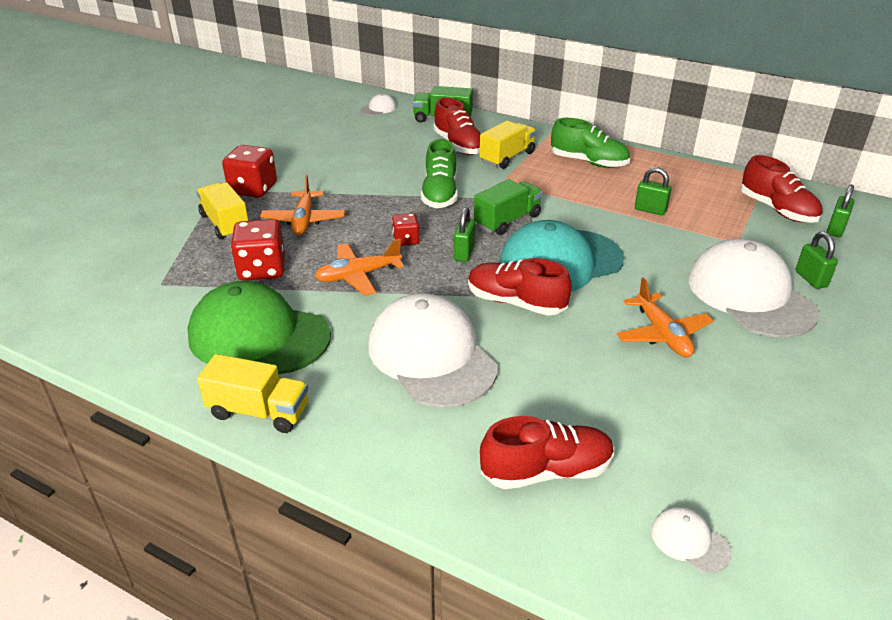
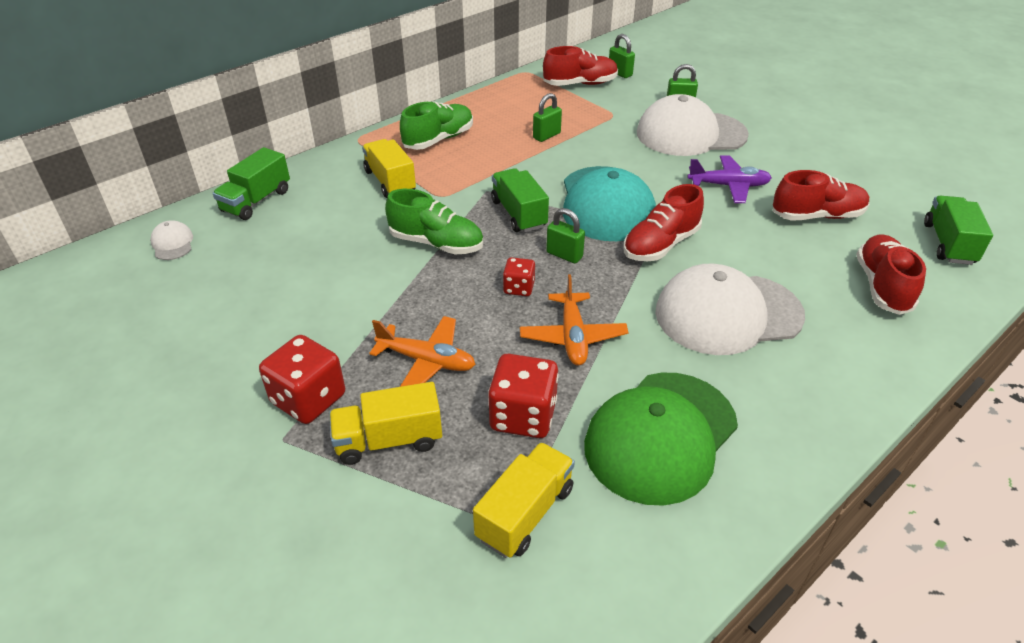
camera: 70 degrees left, 5 degrees up
yellow truck [197,354,308,433] -> yellow truck moved to [473,442,575,558]
red shoe [433,97,481,155] -> red shoe moved to [773,170,869,221]
orange plane [617,277,713,357] -> purple plane [687,155,772,203]
white cap [651,507,732,573] -> green truck [924,196,993,265]

